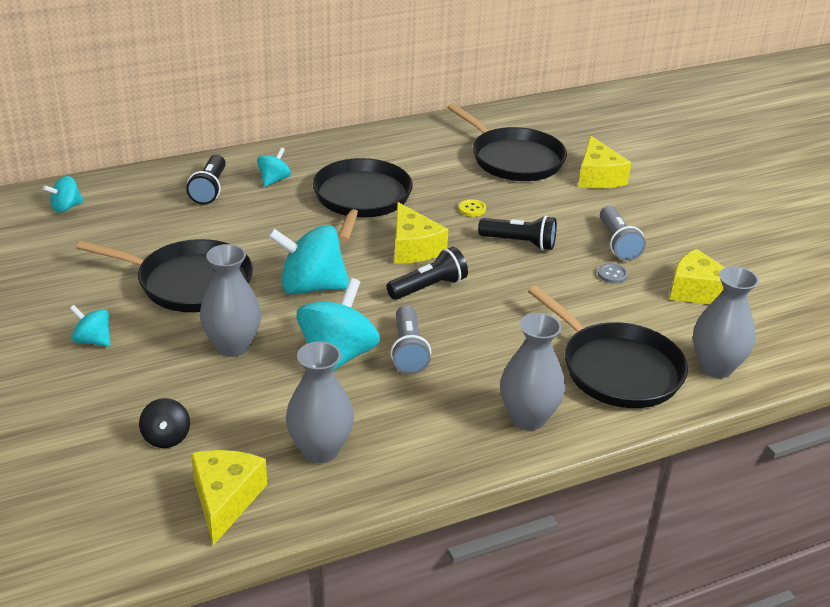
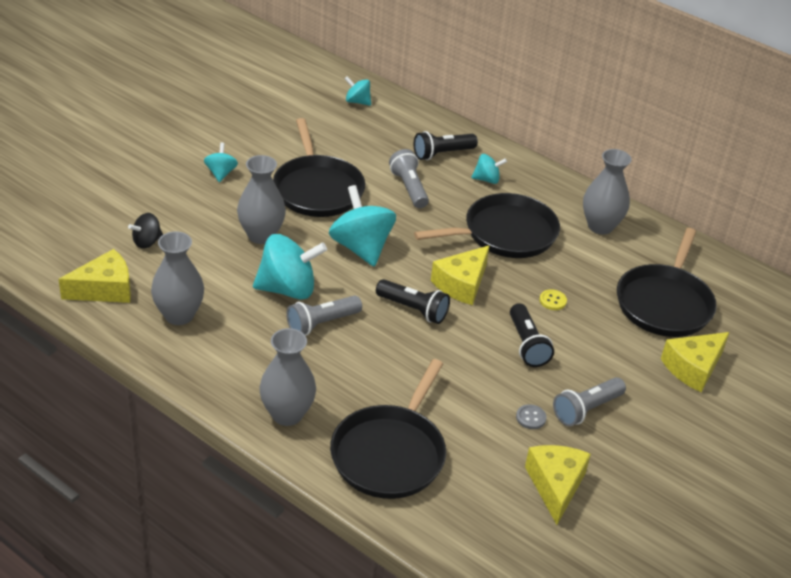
camera: 60 degrees right, 5 degrees up
grey vase [693,266,759,378] -> grey vase moved to [583,149,632,234]
none -> grey flashlight [389,149,429,208]

